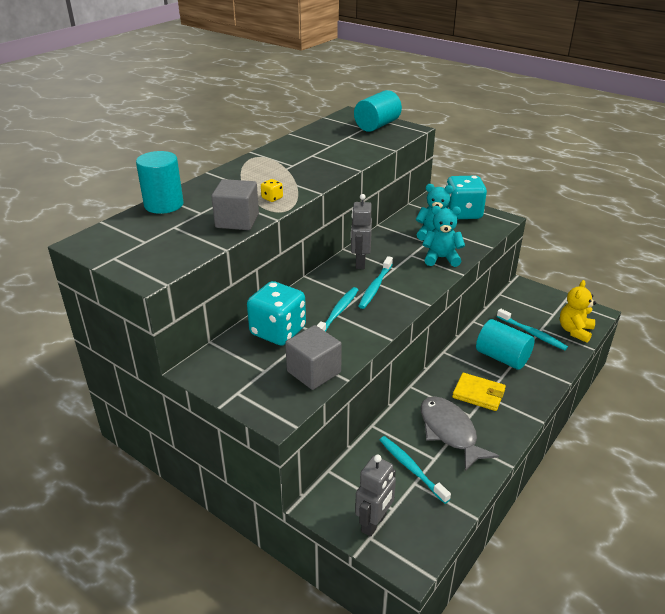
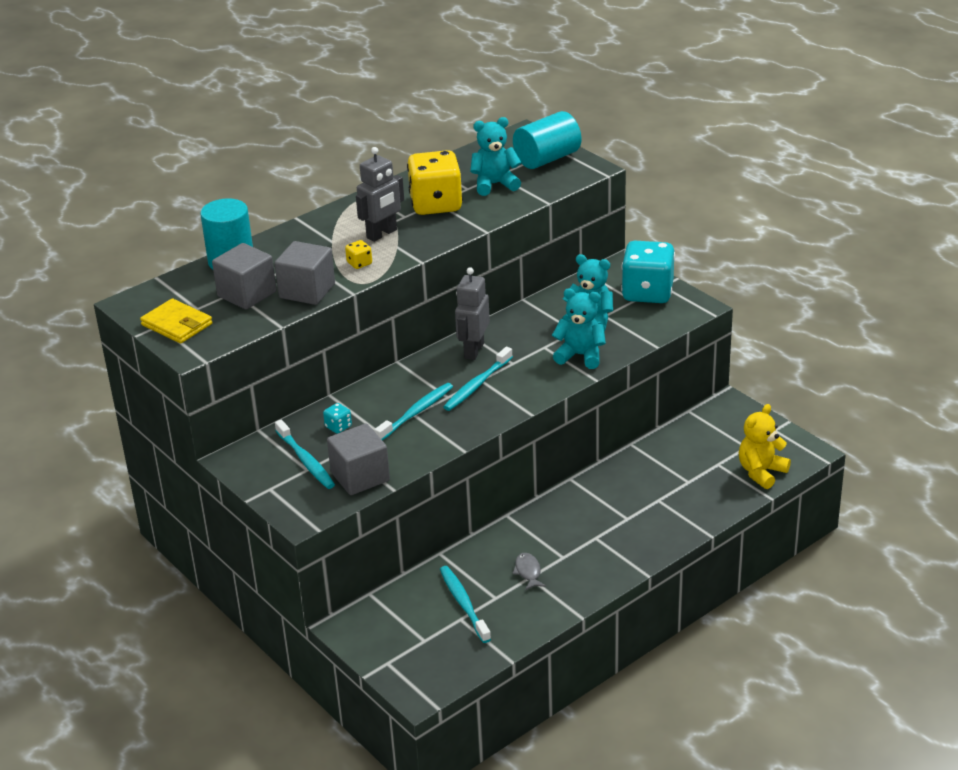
camera: 15 degrees right, 0 degrees up
turquoise dice [247,281,306,346] -> turquoise dice [323,403,352,434], size x0.40
grey robot [355,455,396,537] -> grey robot moved to [356,147,404,242]
grey fish [421,396,499,471] -> grey fish [512,553,546,590], size x0.45
yellow wallet [452,373,506,411] -> yellow wallet moved to [140,299,212,343]
turquoise cylinder [476,319,535,370] -> none
turquoise toothbrush [497,309,568,350] -> turquoise toothbrush moved to [275,420,335,489]
none -> grey cube [212,243,276,309]
none -> yellow dice [407,150,463,215]
none -> turquoise teddy bear [470,117,521,196]

